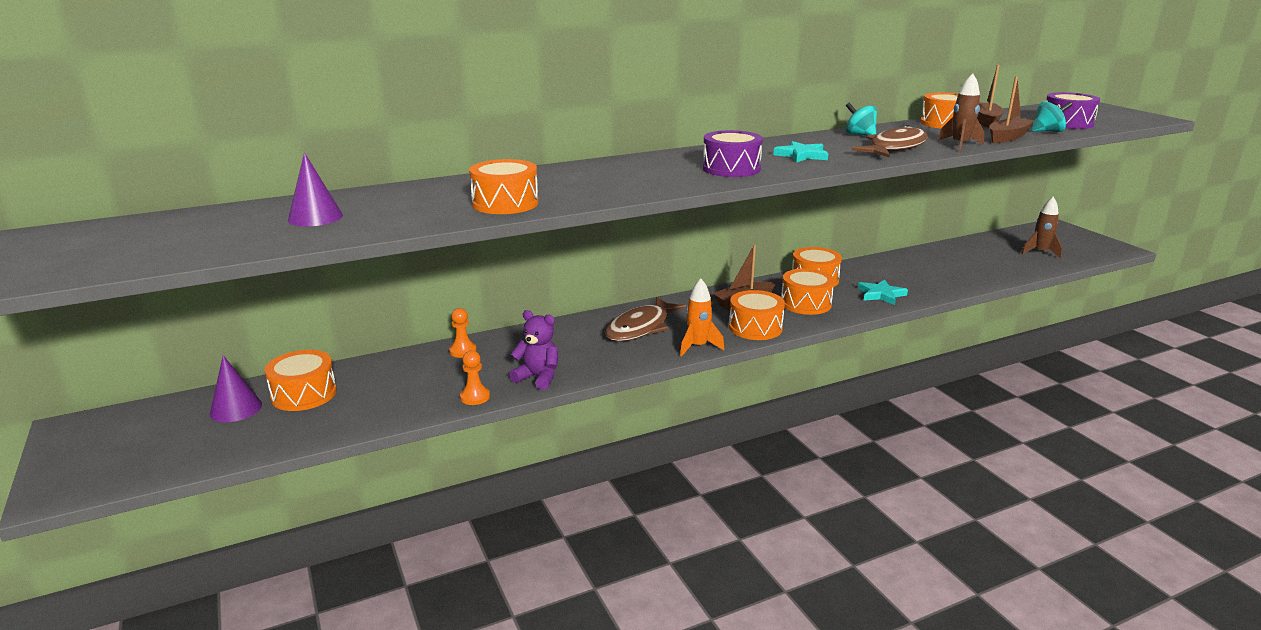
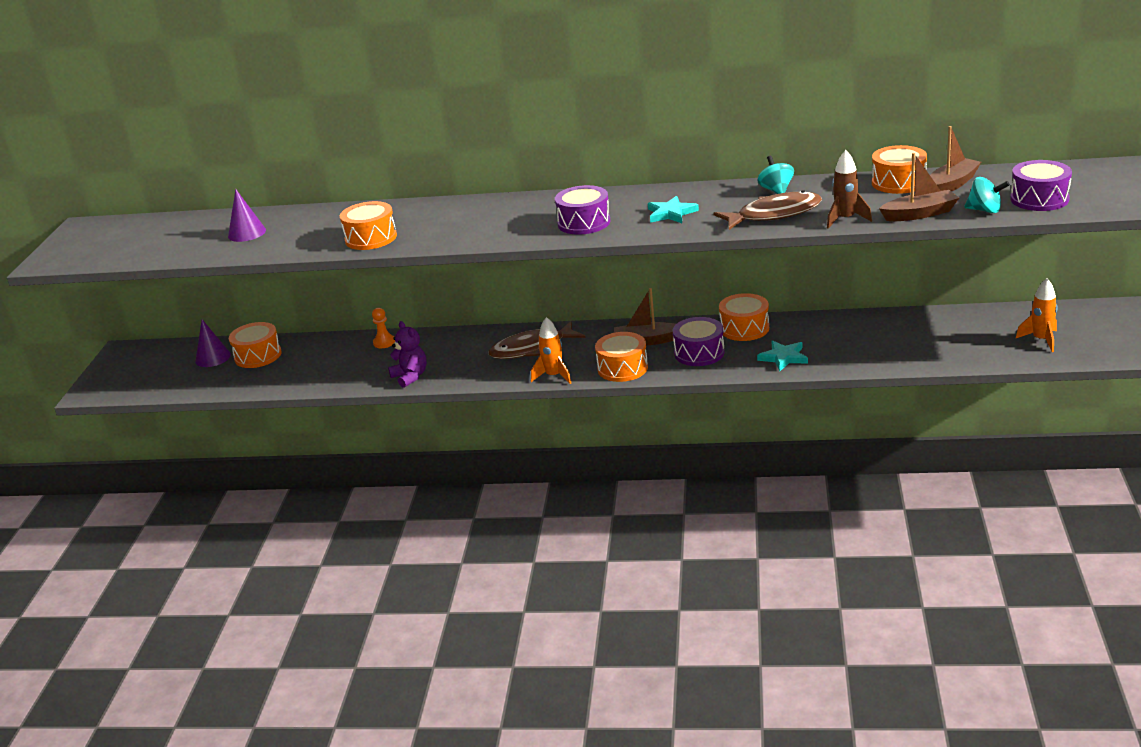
camera: 35 degrees right, 5 degrees up
orange pawn [460,350,490,405] -> none
orange drum [781,269,835,315] -> purple drum [673,317,725,366]
brown rocket [1021,197,1062,259] -> orange rocket [1016,278,1058,352]

